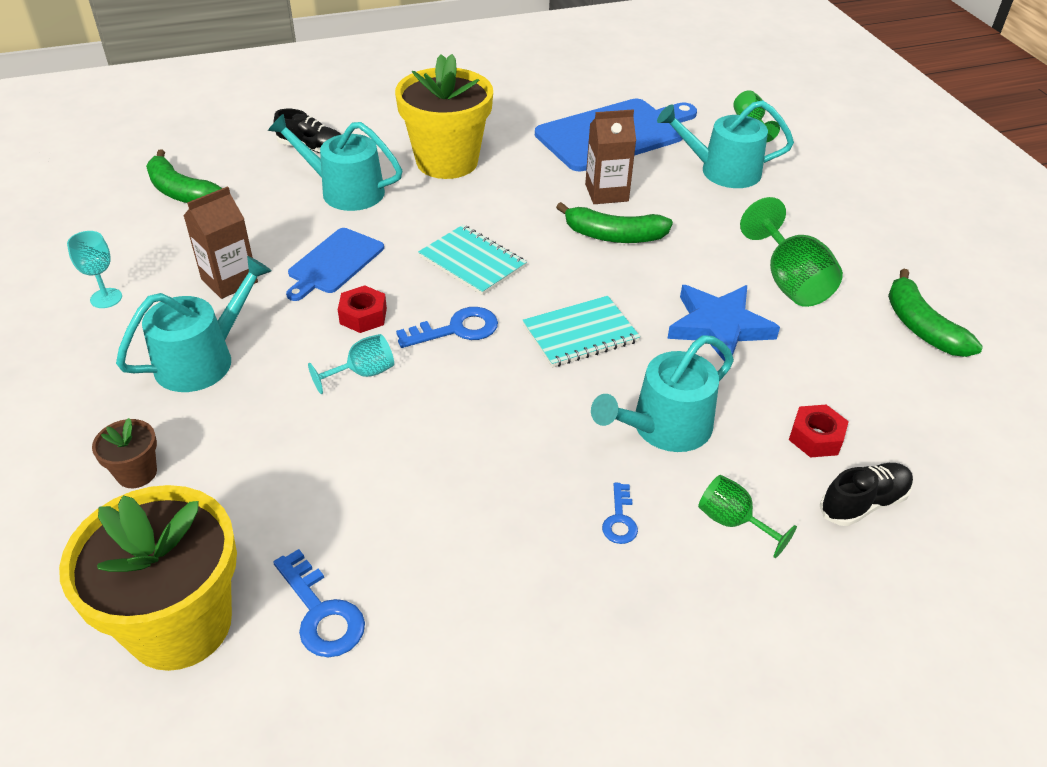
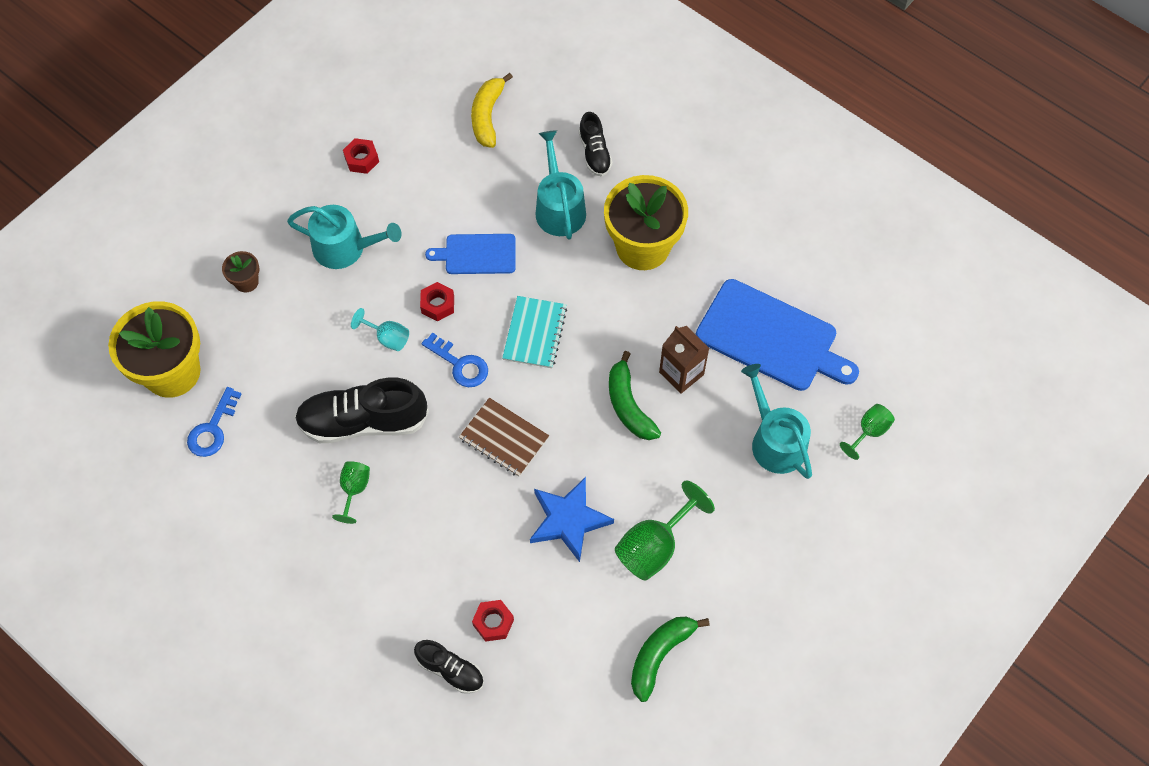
camera: 60 degrees right, 20 degrees up
turquoise goblet [67,231,122,308] -> red nut [343,138,379,174]
green banana [146,150,222,203] -> yellow banana [471,73,513,148]
brown carton [183,186,258,299] -> none
turquoise notebook [523,296,640,367] -> brown notebook [459,398,549,477]
turquoise watering can [591,335,734,452] -> none
blue key [602,483,638,544] -> none
green goblet [698,475,797,558] -> green goblet moved to [332,461,370,524]
none -> black shoe [294,378,429,443]

